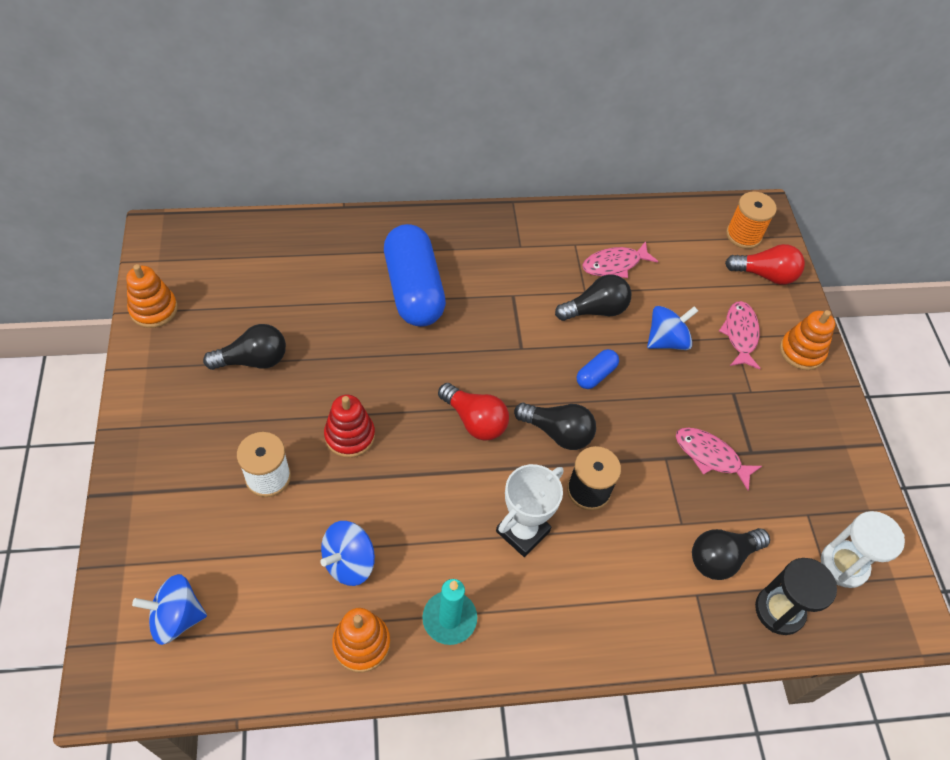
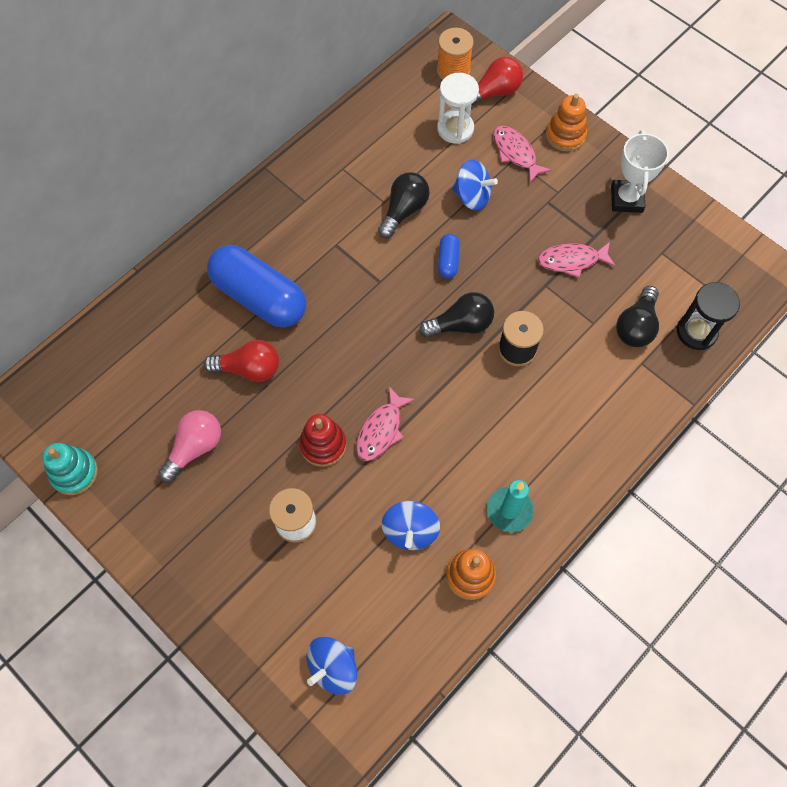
camera: 35 degrees left, 10 degrees up
orange stacking toy [126,264,178,328] -> turquoise stacking toy [42,443,98,495]
black light bulb [203,324,286,370] -> pink light bulb [158,410,221,482]
red light bulb [438,383,509,441] -> red light bulb moved to [203,340,279,382]
white trophy [496,464,563,557] -> white trophy moved to [611,130,669,213]
pink fish [583,241,658,278] -> pink fish moved to [356,387,415,461]
blue spinning top [647,306,698,350] -> blue spinning top turned 90 degrees clockwise [452,159,498,211]
white hourglass [821,511,905,588] -> white hourglass moved to [437,73,479,144]

